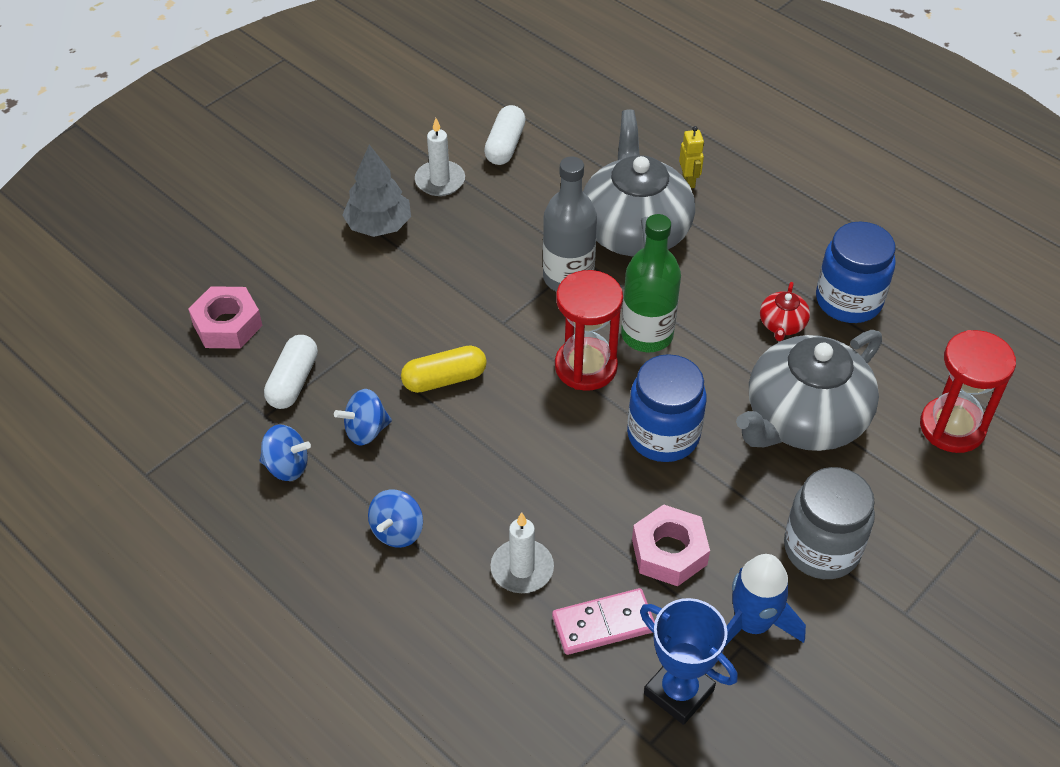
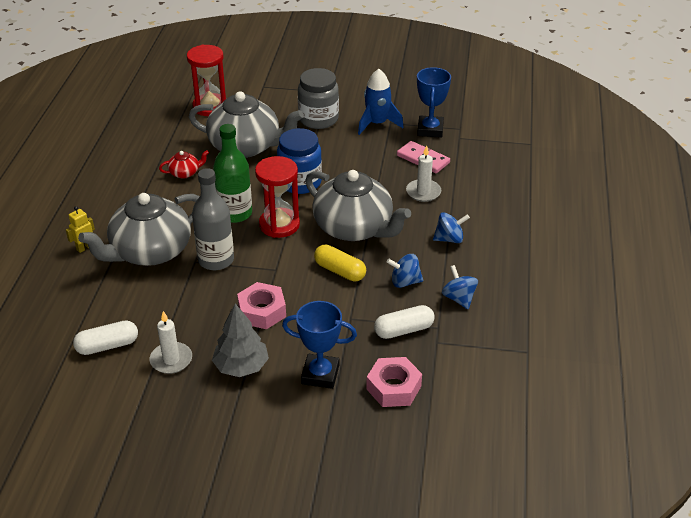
camera: 125 degrees left, 10 degrees down
blue spinning top [334,389,392,446] -> blue spinning top turned 150 degrees clockwise [386,254,423,288]
pink nut [632,504,710,586] -> pink nut moved to [237,282,286,329]
blue jar [816,221,896,323] -> none
none -> blue trophy [282,301,357,389]
none -> grey teapot [305,170,411,241]

